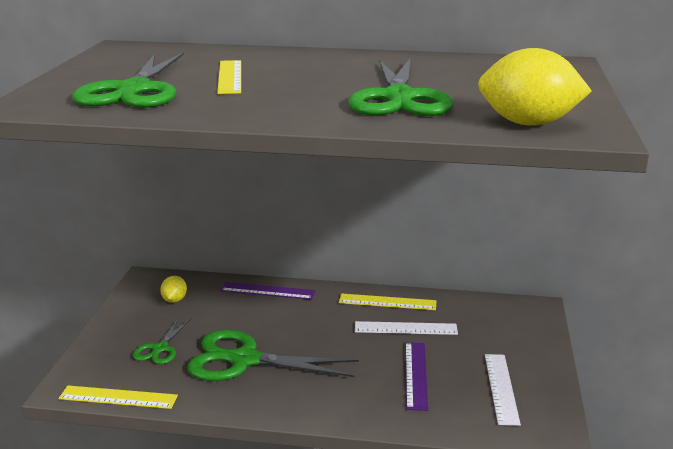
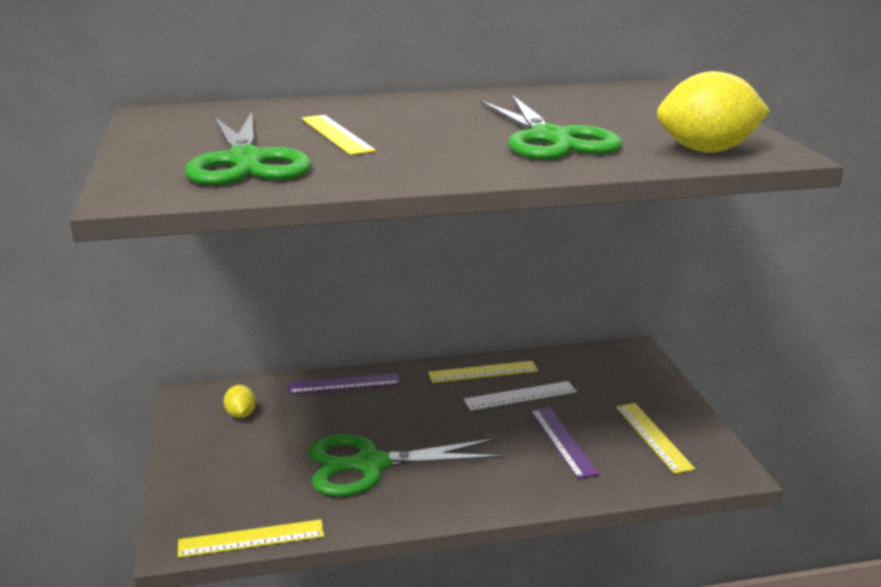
camera: 20 degrees left, 0 degrees up
green scissors [133,317,191,364] -> none
white ruler [485,354,521,426] -> yellow ruler [616,403,695,474]

